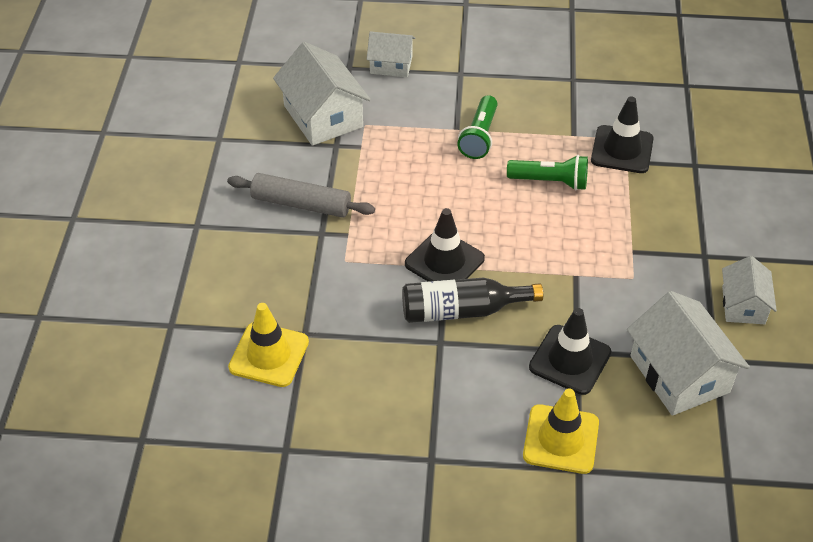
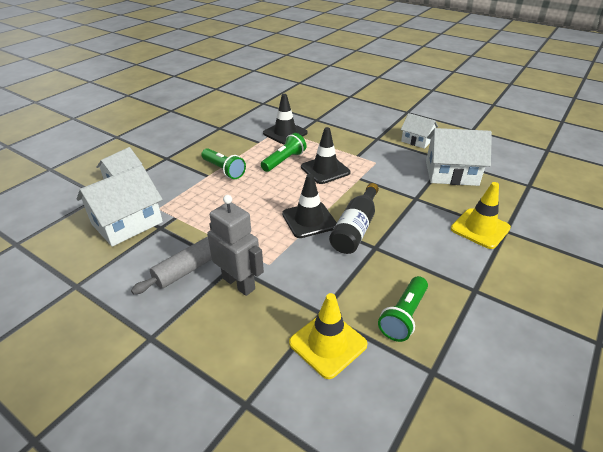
camera: 60 degrees left, 10 degrees down
white house [273,42,371,146] -> white house turned 45 degrees counterclockwise [77,165,163,247]
black traffic cone [529,308,611,395] -> black traffic cone moved to [301,127,351,184]
none -> grey robot [207,195,264,296]
none -> green flashlight [378,276,428,342]

